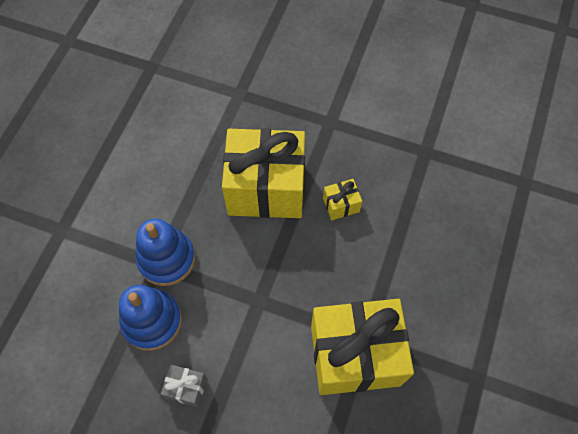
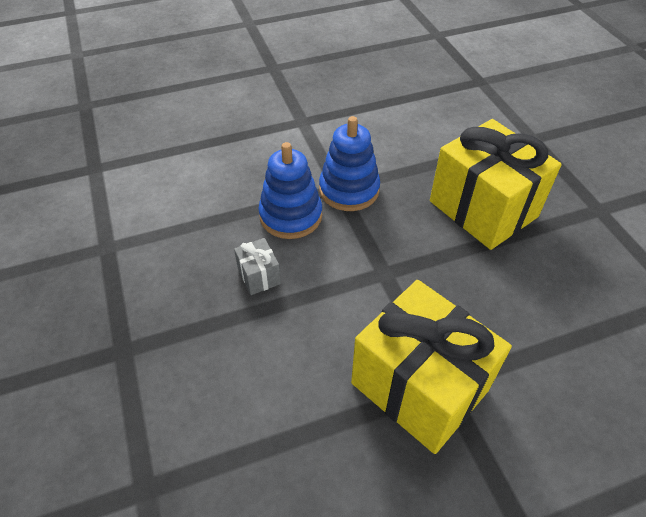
camera: 50 degrees right, 15 degrees down
yellow gift [323,179,362,220] -> none

